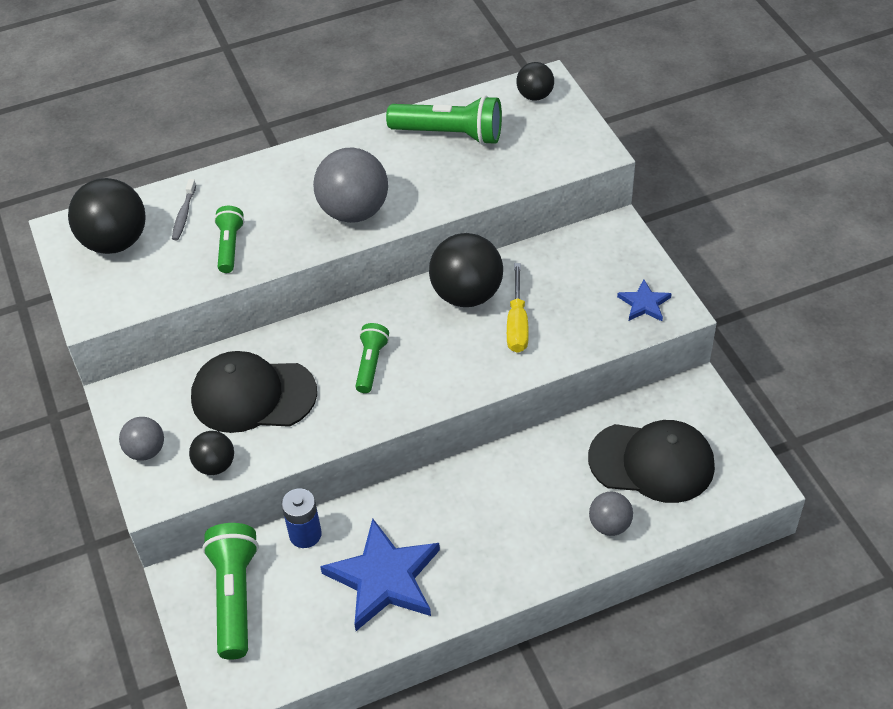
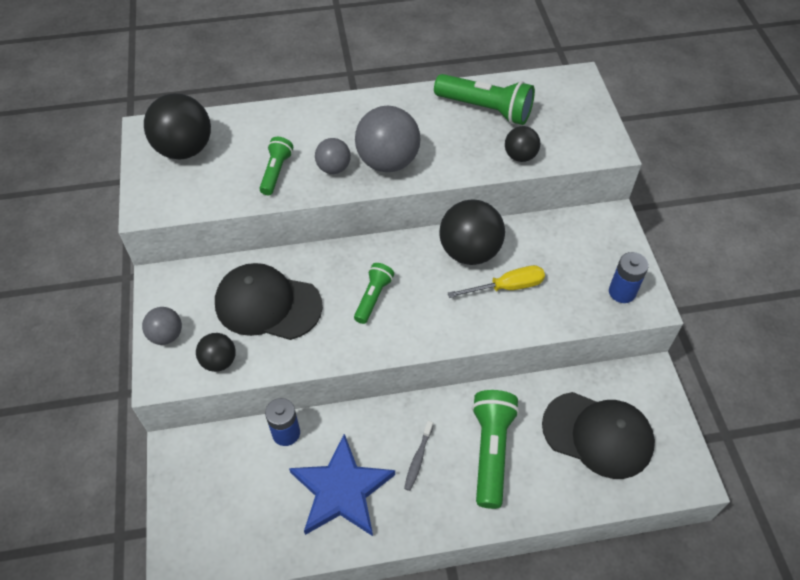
camera: 10 degrees right, 5 degrees up
grey toothbrush [172,179,196,240] -> grey toothbrush moved to [404,421,433,491]
green flashlight [202,523,259,660] -> green flashlight moved to [472,390,519,509]
yellow screwdriver [507,263,529,353] -> yellow screwdriver turned 120 degrees counterclockwise [447,265,545,298]
black ball [516,62,554,101] -> black ball moved to [505,126,540,162]
grey ball [589,492,633,536] -> grey ball moved to [315,138,351,174]
blue star [617,279,672,321] -> blue battery [609,252,649,303]

